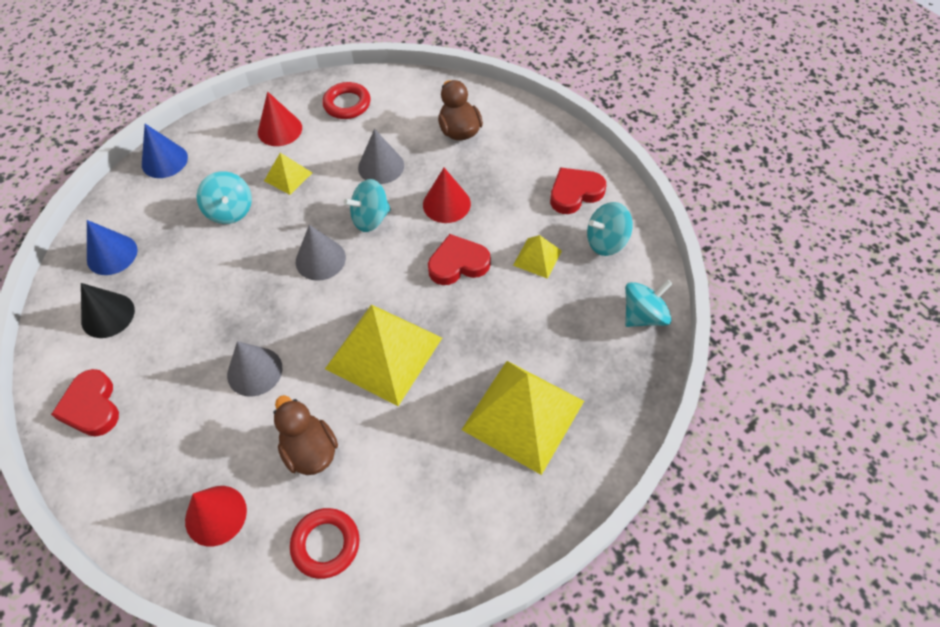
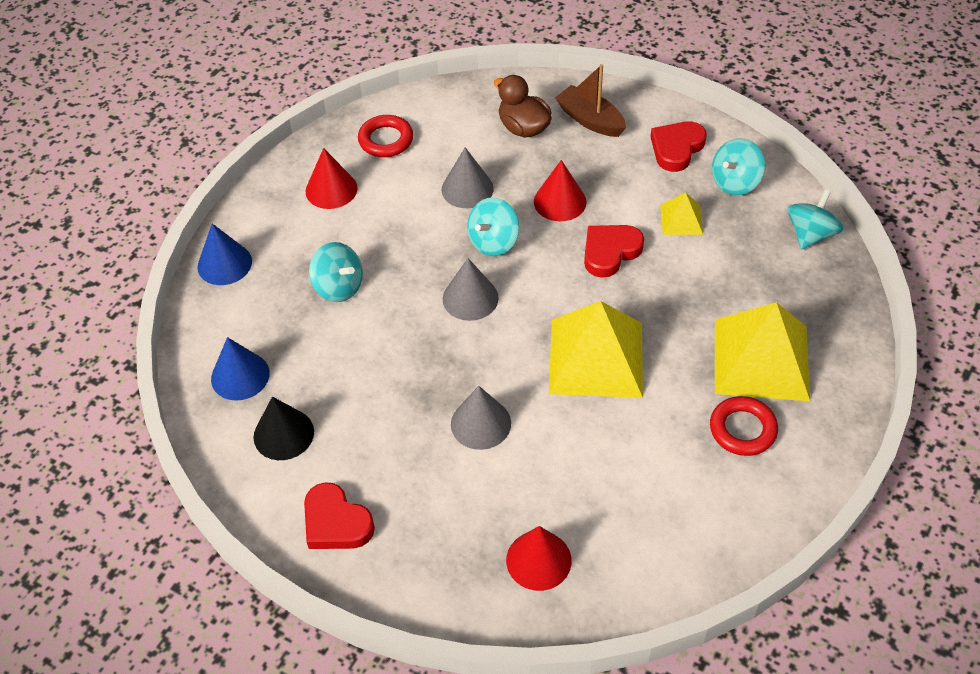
camera: 25 degrees left, 5 degrees down
yellow pyramid [264,153,312,195] -> none
brown duck [274,395,338,475] -> none
red ring [290,508,359,579] -> red ring moved to [710,396,778,456]
none -> brown boat [555,64,626,137]

